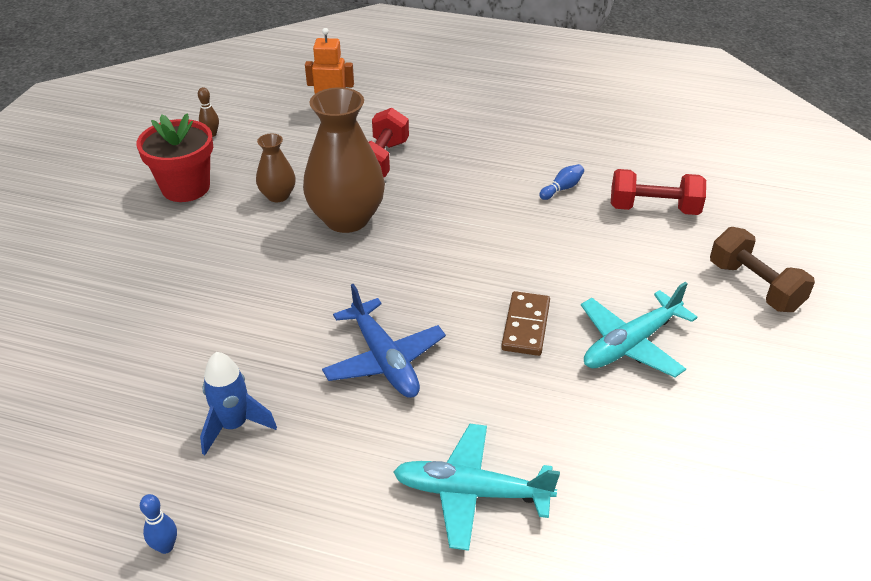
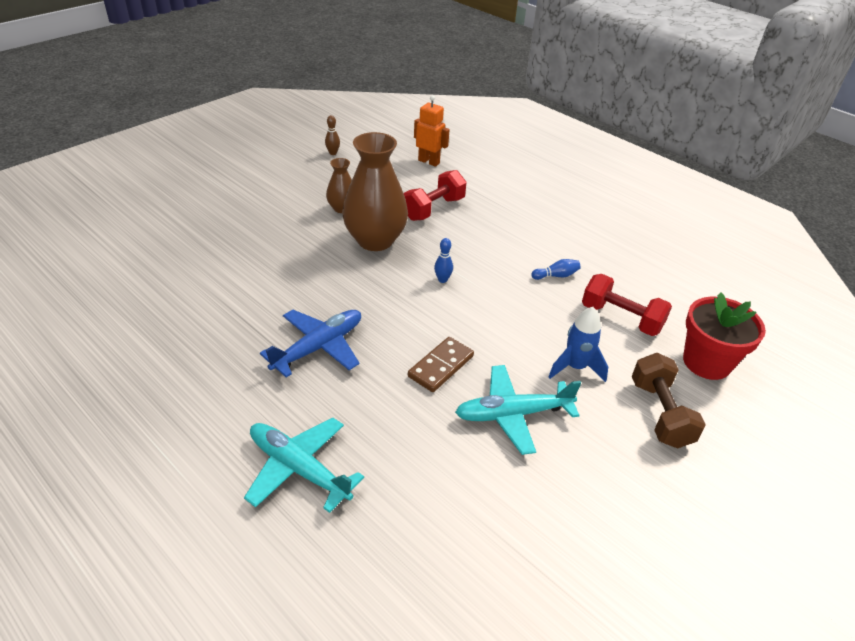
camera: 25 degrees right, 0 degrees up
red flower pot [137,113,213,202] -> red flower pot moved to [683,292,766,380]
blue bowling pin [140,494,177,554] -> blue bowling pin moved to [434,238,453,283]
blue rocket [200,352,277,455] -> blue rocket moved to [548,307,608,382]
blue plane [322,284,446,398] -> blue plane turned 135 degrees counterclockwise [260,310,361,378]

